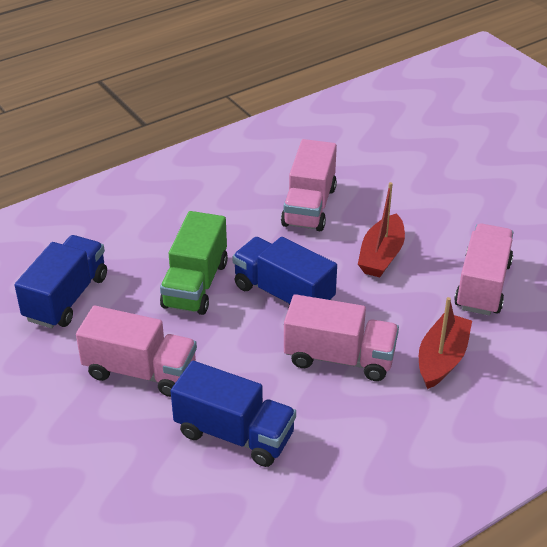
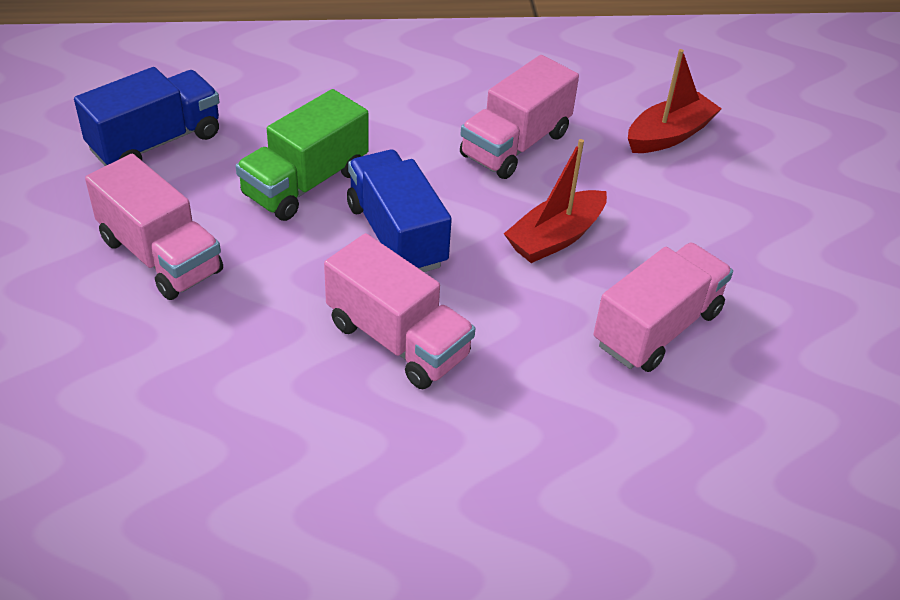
camera: 25 degrees right, 5 degrees up
blue truck [171,361,296,467] -> none
red boat [419,297,472,389] -> red boat moved to [628,49,722,153]

